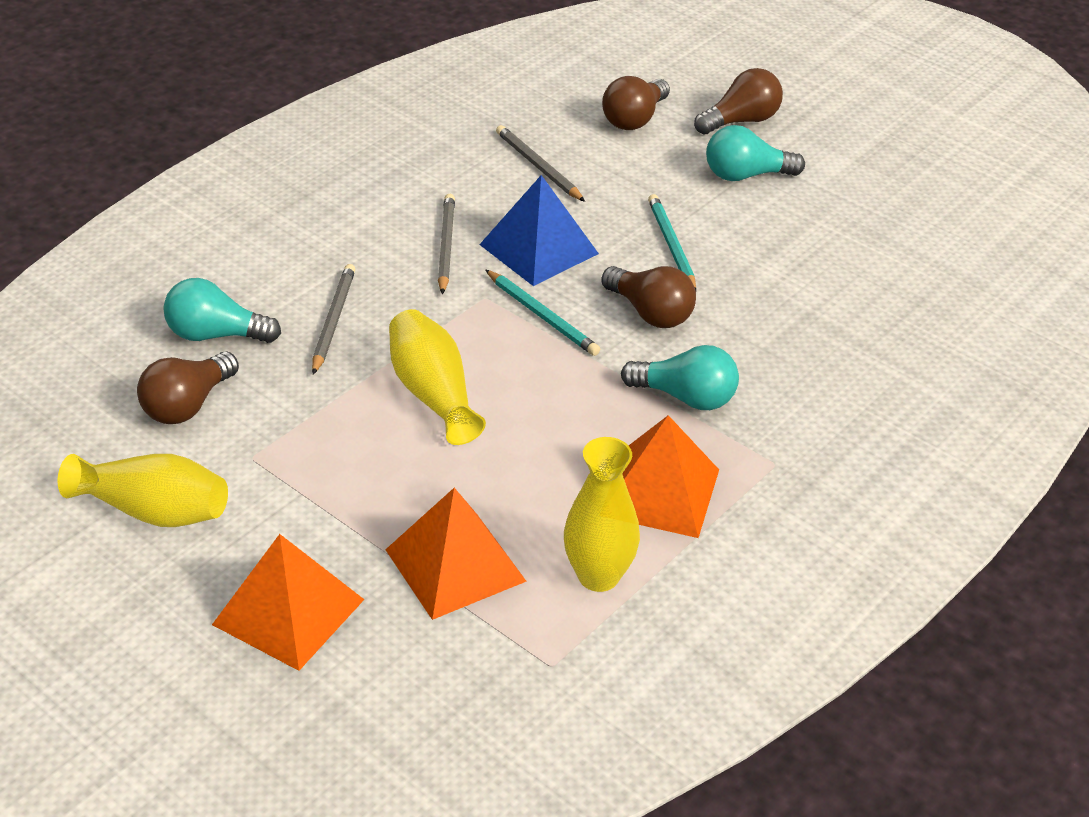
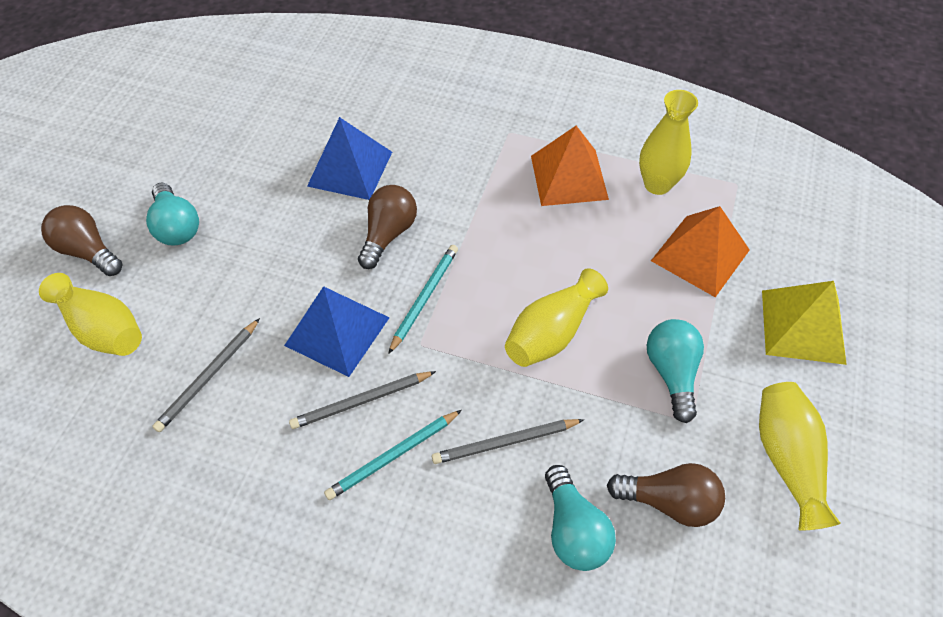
camera: 110 degrees left, 15 degrees up
orange pyramid [212,534,365,671] -> yellow pyramid [762,281,847,365]
brown light bulb [602,76,670,130] -> yellow vase [39,273,142,356]
turquoise light bulb [621,345,739,410] -> turquoise light bulb moved to [647,319,704,423]
turquoise pencil [648,194,696,290] -> turquoise pencil moved to [324,410,462,500]
none -> blue pyramid [307,117,392,200]

